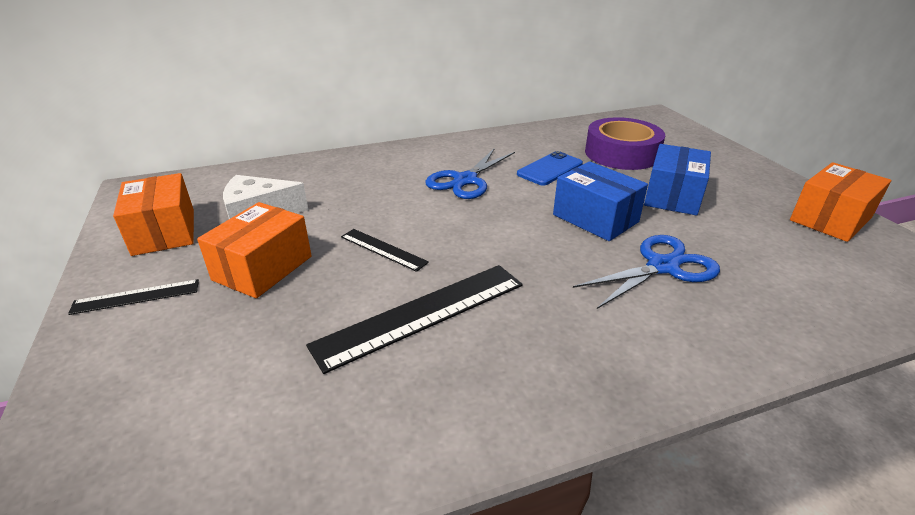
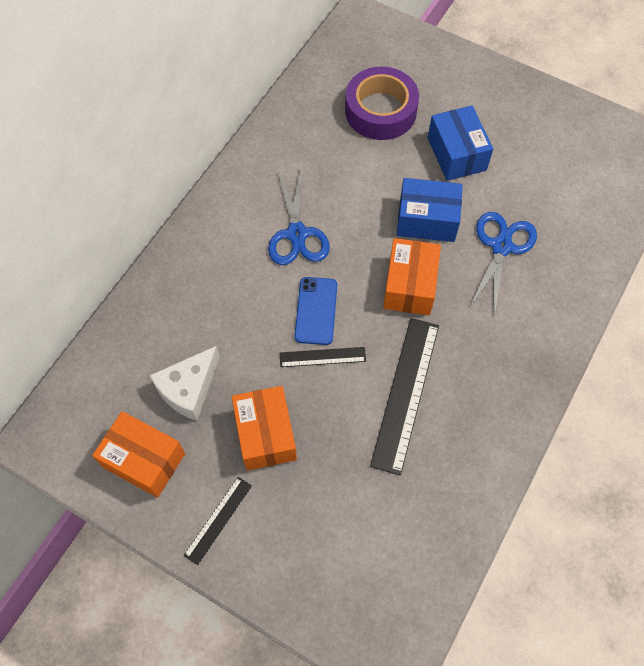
camera: 40 degrees left, 30 degrees up
blue phone [517,151,583,186] -> blue phone moved to [294,277,337,345]
orange box [790,162,891,242] -> orange box moved to [383,238,441,315]

